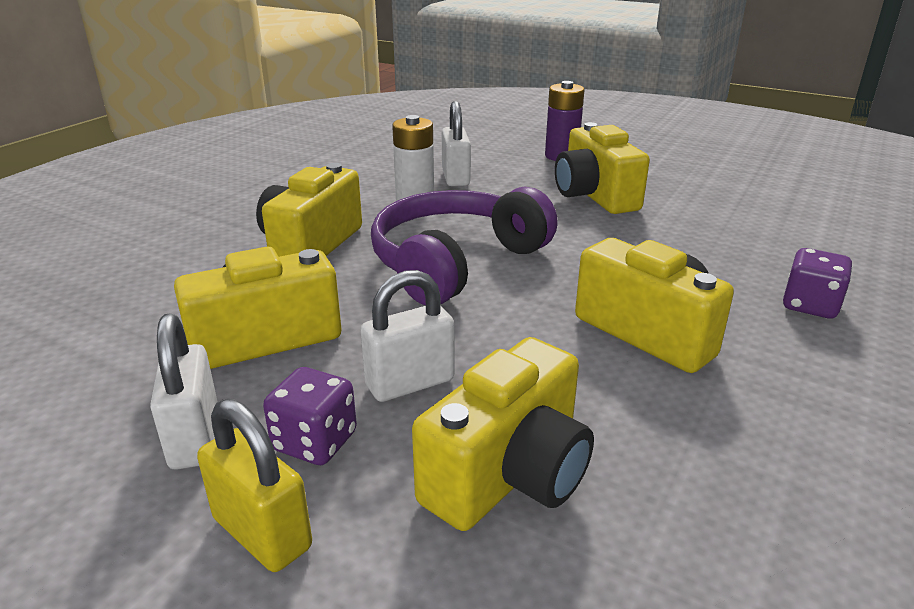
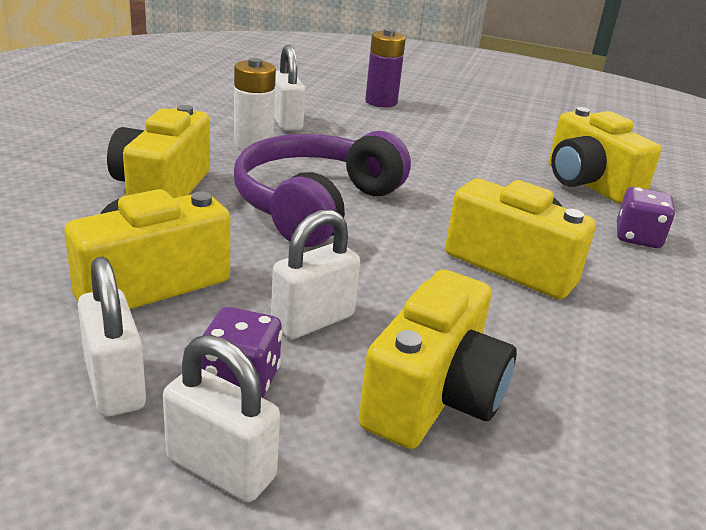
camera: 15 degrees left, 0 degrees up
yellow padlock [197,398,312,572] -> white padlock [163,335,280,502]
yellow camera [555,122,650,214] -> yellow camera moved to [549,107,661,204]

